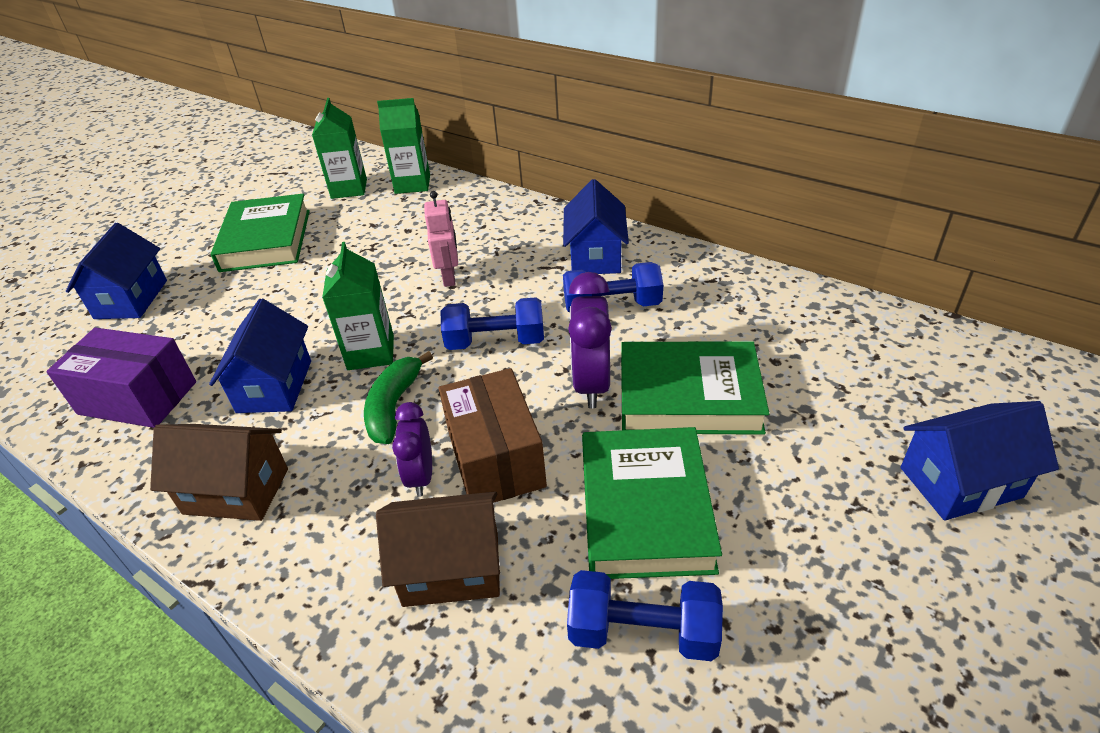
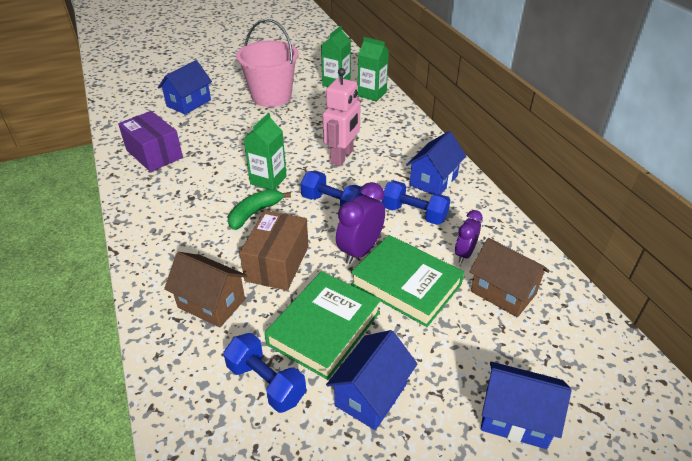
camera: 30 degrees right, 0 degrees up
brown house [150,424,288,521] -> brown house moved to [469,238,550,318]
blue house [209,299,311,413] -> blue house moved to [326,330,417,430]
green book [211,194,310,272] -> pink bucket [236,19,299,107]
purple clock [392,402,432,497] -> purple clock moved to [455,210,483,263]
pink robot [424,191,458,287] -> pink robot [323,68,361,166], size x1.55

